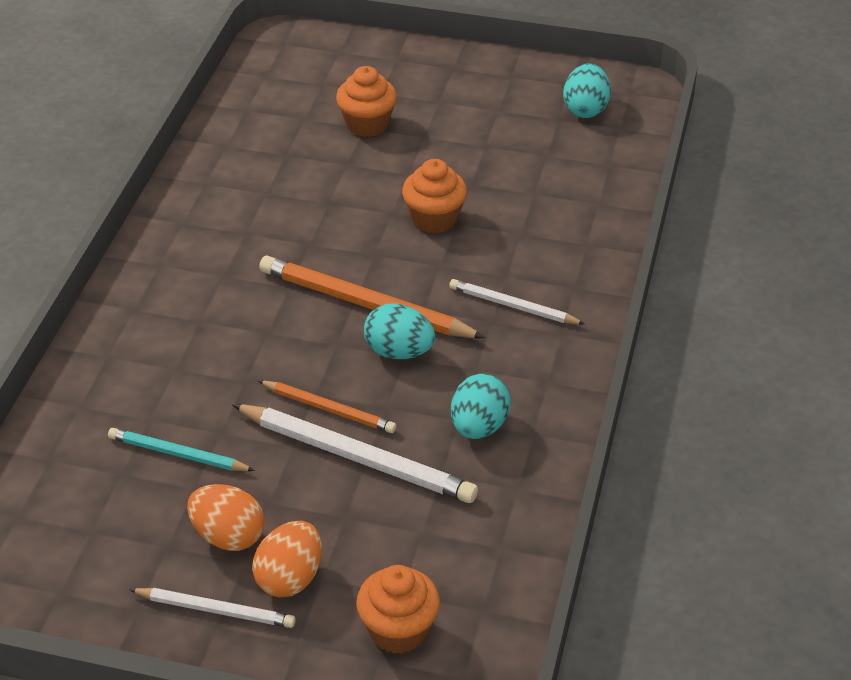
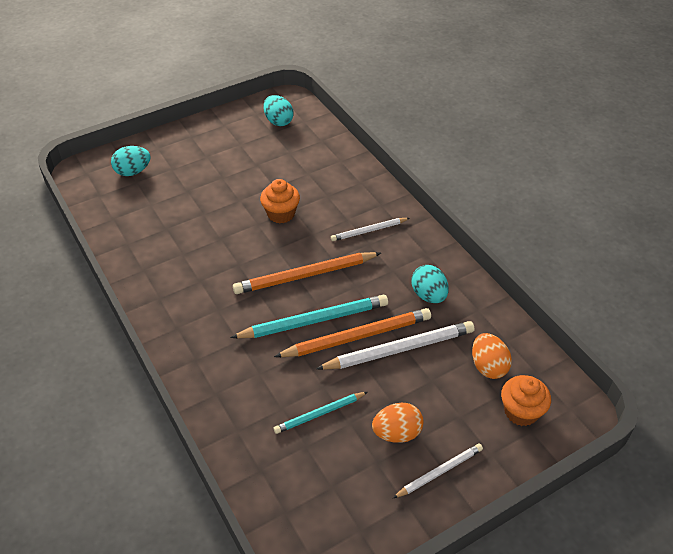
camera: 45 degrees left, 5 degrees up
orange egg [252,521,322,597] -> orange egg moved to [472,333,512,379]
orange pencil [258,381,396,433] -> orange pencil [274,308,431,357], size x1.73
orange cupcake [336,66,397,137] -> none
turquoise egg [364,303,435,359] -> turquoise egg moved to [111,146,151,176]
none -> turquoise pencil [230,295,388,338]

